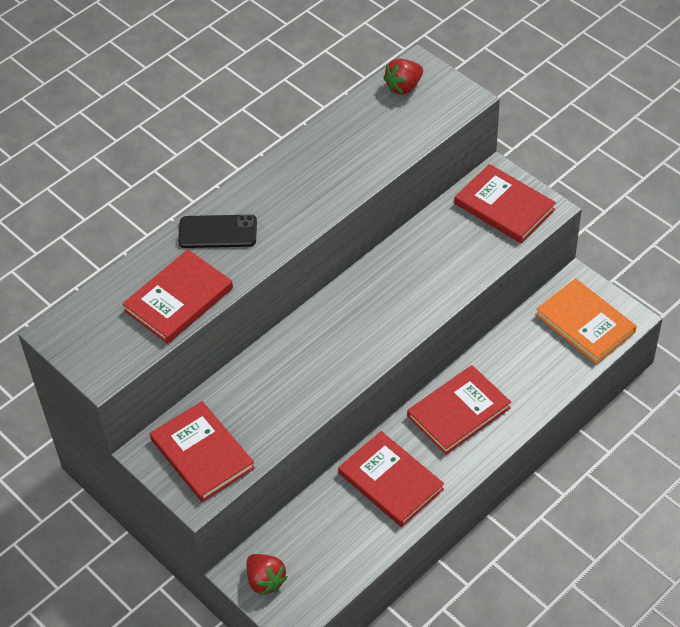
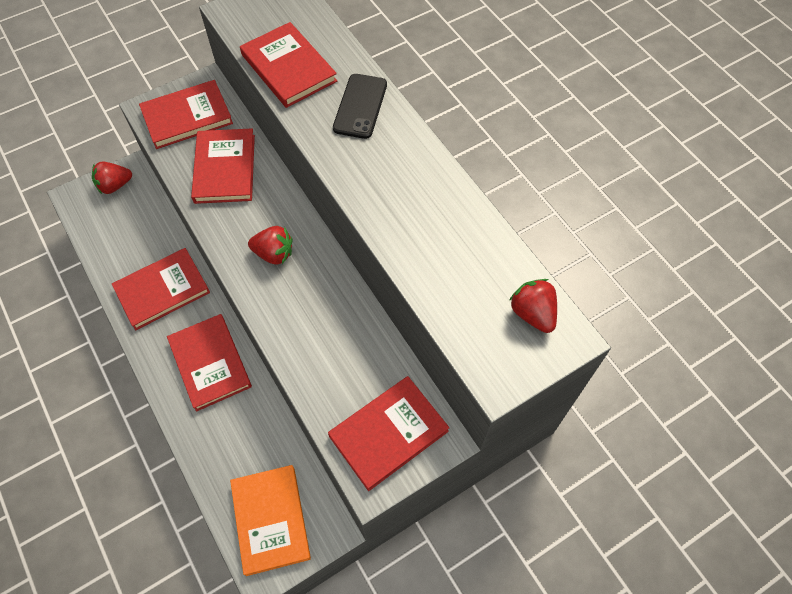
camera: 100 degrees right, 10 degrees up
orange book [536,278,637,364] -> orange book turned 75 degrees counterclockwise [230,465,311,576]
none -> red book [191,128,255,204]
none -> red strawberry [248,226,292,265]

